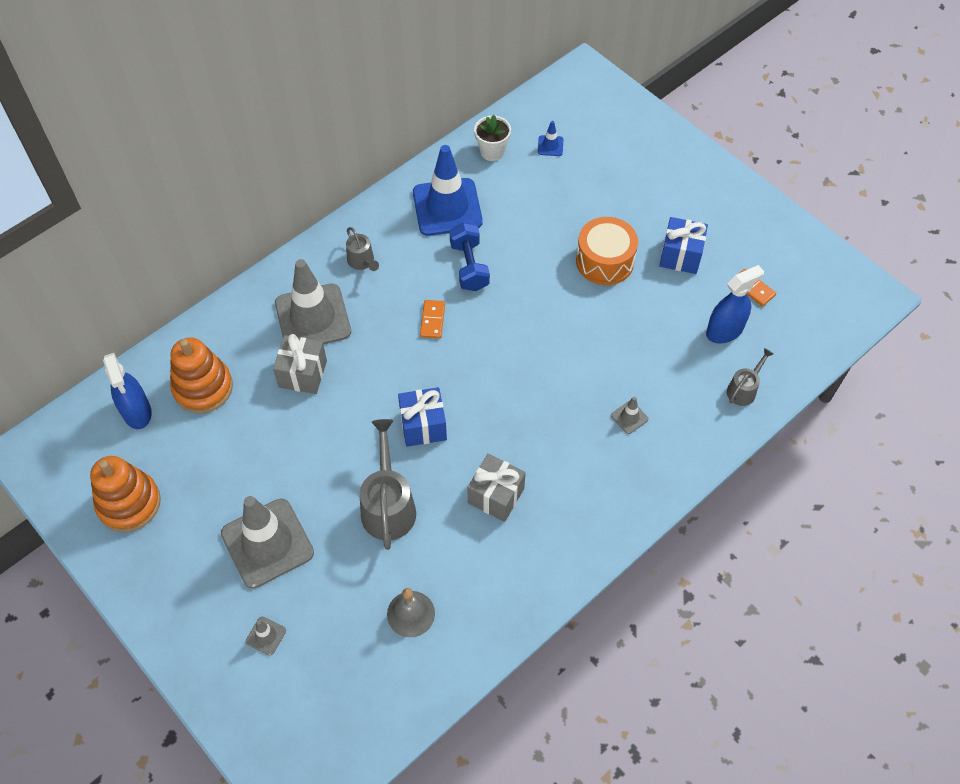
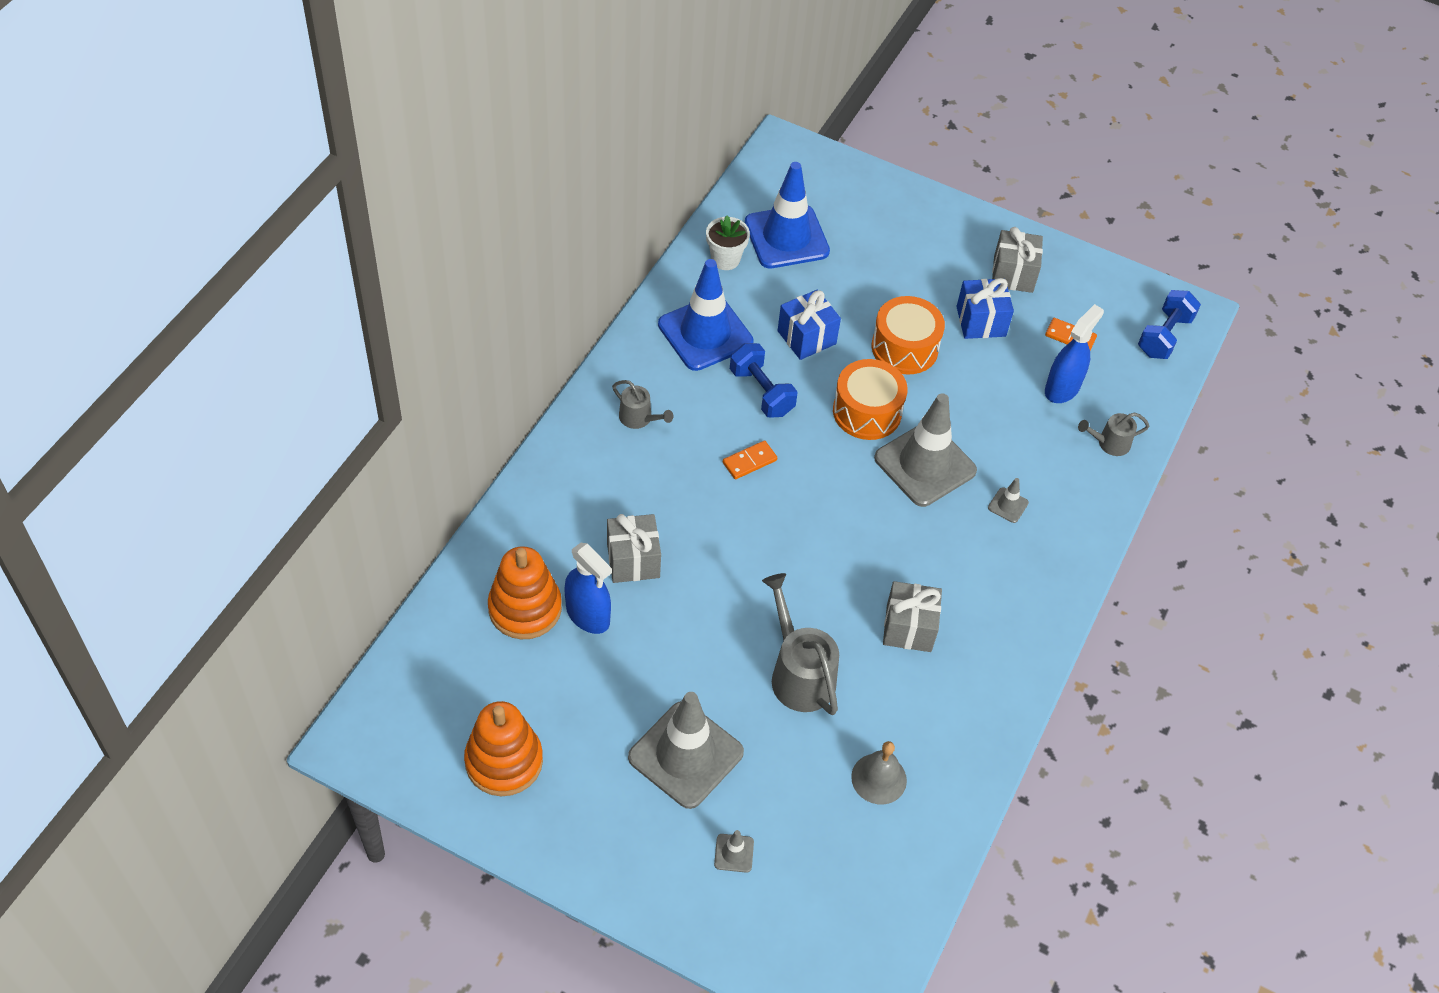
camera: 25 degrees left, 5 degrees down
blue spray bottle [103,353,152,429] -> blue spray bottle moved to [564,543,612,634]
grey traffic cone [275,259,351,345] -> grey traffic cone moved to [874,393,977,507]
blue gift [398,387,447,447] -> blue gift moved to [778,289,841,360]
orange domino [420,300,445,339] -> orange domino turned 75 degrees clockwise [723,440,777,479]
blue traffic cone [538,121,564,156] -> blue traffic cone [745,162,830,268], size x2.46
grey watering can [727,348,773,406] -> grey watering can turned 120 degrees counterclockwise [1078,412,1149,456]
none -> orange drum [833,359,908,440]
none -> grey gift [992,227,1043,293]
none -> blue dumbbell [1138,290,1201,359]

